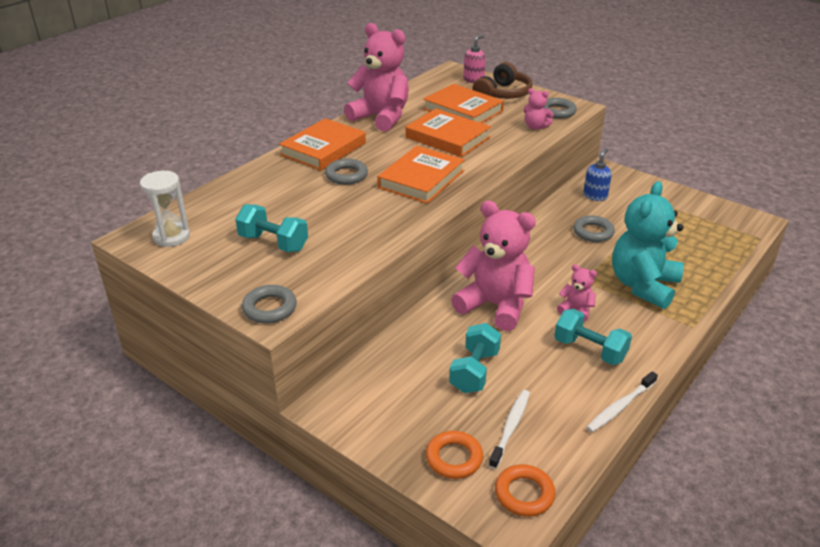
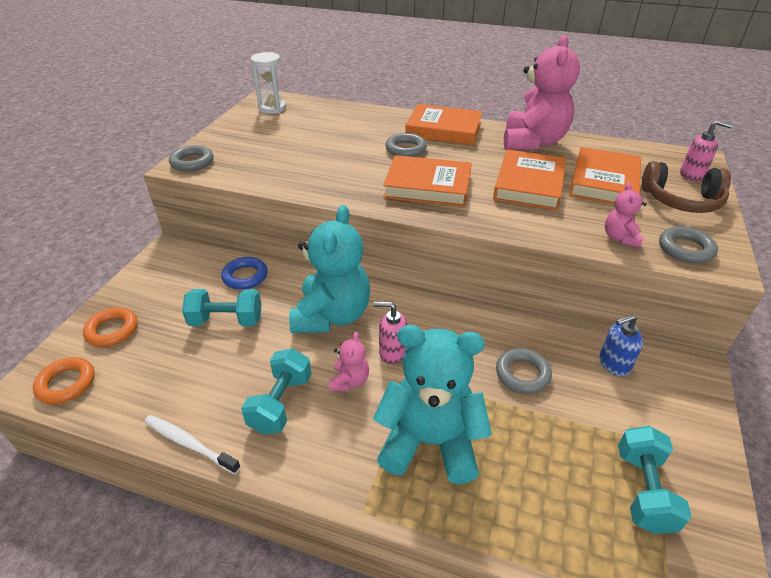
camera: 70 degrees right, 5 degrees up
turquoise dumbbell [235,204,308,252] -> turquoise dumbbell moved to [618,426,692,534]
pink teddy bear [451,201,536,331] -> turquoise teddy bear [289,205,370,333]
white toothbrush [489,390,530,469] -> none
blue soap dispenser [583,148,612,201] -> blue soap dispenser turned 150 degrees clockwise [599,314,643,376]
none -> blue ring [221,257,268,290]
none -> pink soap dispenser [374,301,408,364]

